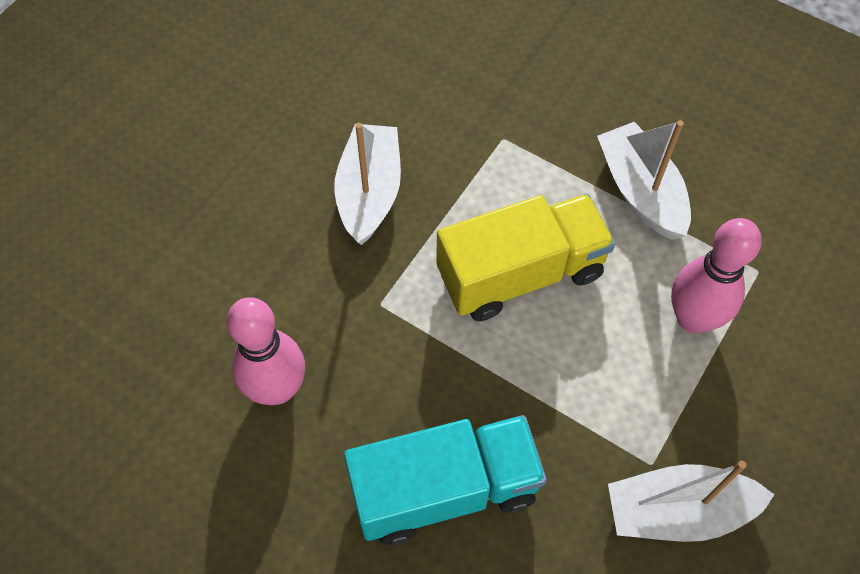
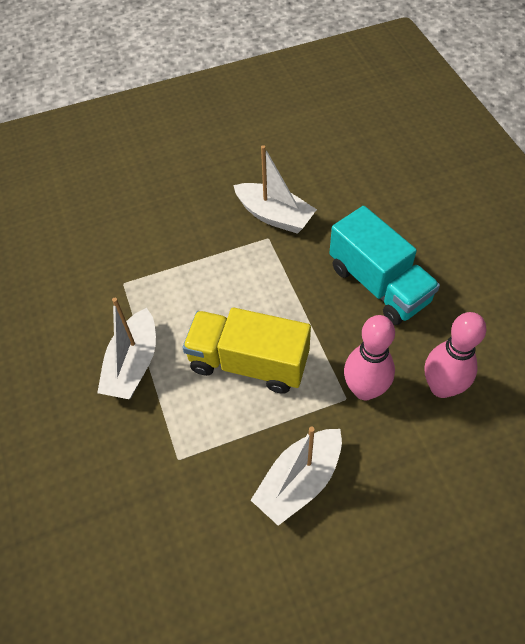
camera: 140 degrees left, 5 degrees down
turquoise truck [344,415,547,545] -> turquoise truck turned 150 degrees counterclockwise [329,206,440,325]
pink bowling pin [671,218,762,333] -> pink bowling pin moved to [344,315,395,400]

